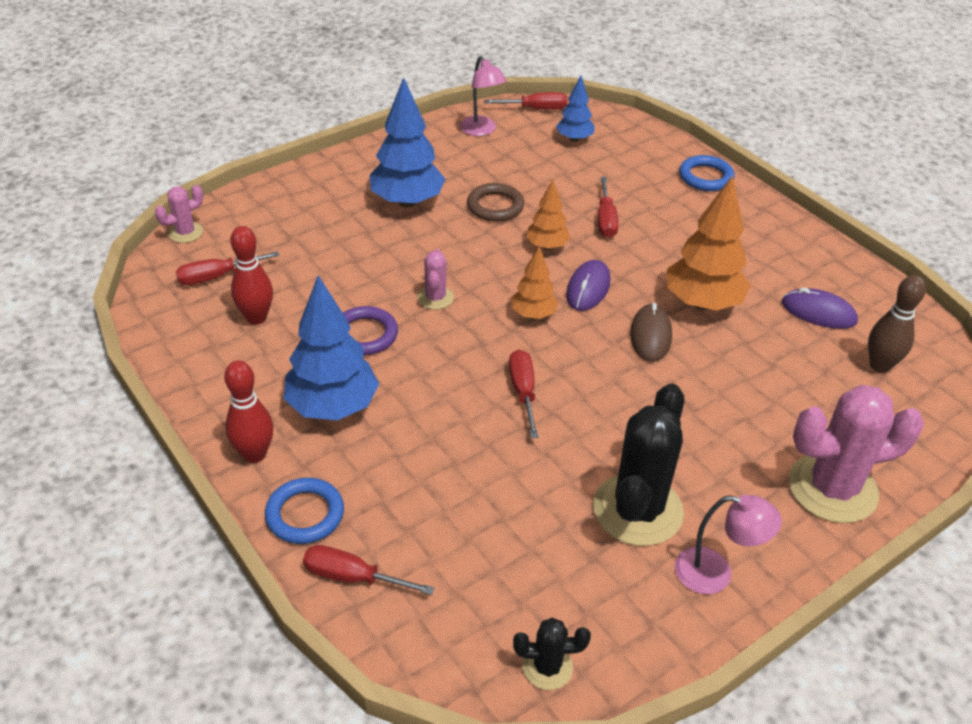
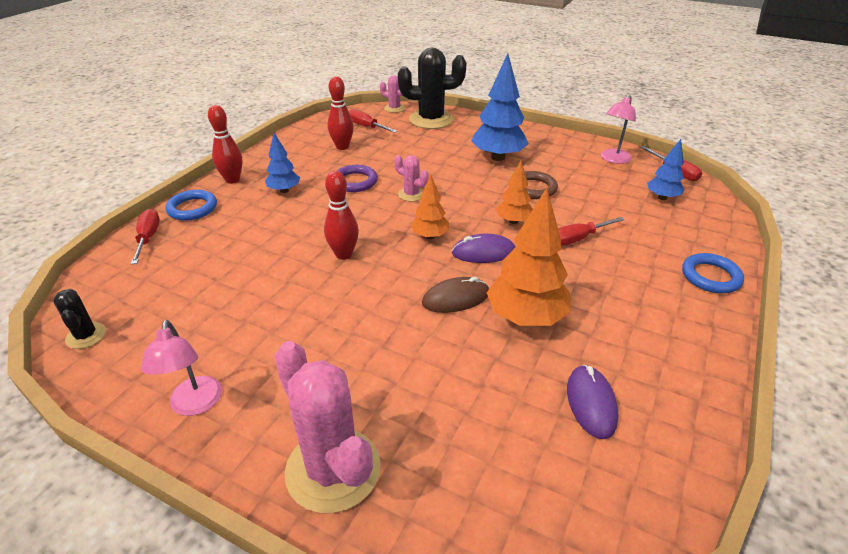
camera: 65 degrees right, 5 degrees down
blue tree [283,275,379,421] -> blue tree [265,133,300,193], size x0.56
pink cactus [417,249,454,310] -> pink cactus turned 60 degrees clockwise [394,155,429,202]
red screwdriver [509,350,539,438] -> red bowling pin [324,171,359,260]
black cactus [593,383,685,546] -> black cactus moved to [398,47,467,129]
brown bowling pin [868,275,926,373] -> none

